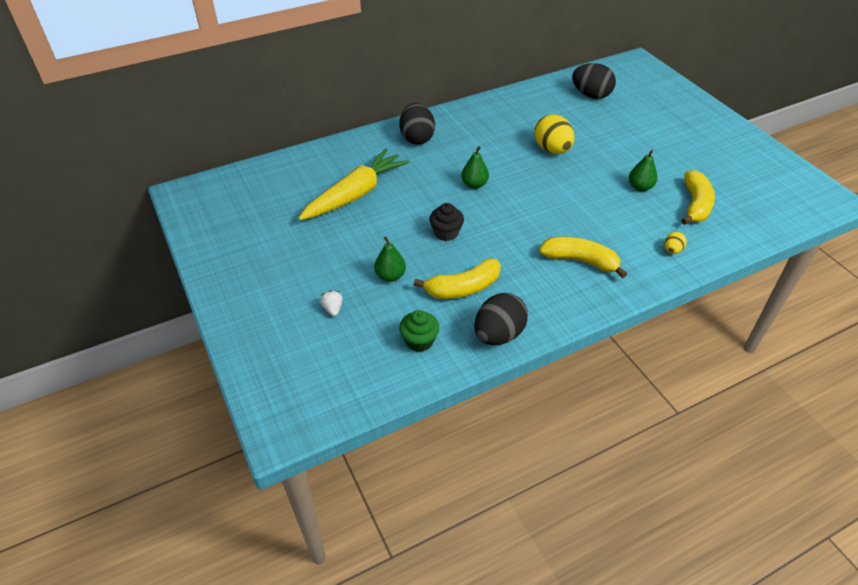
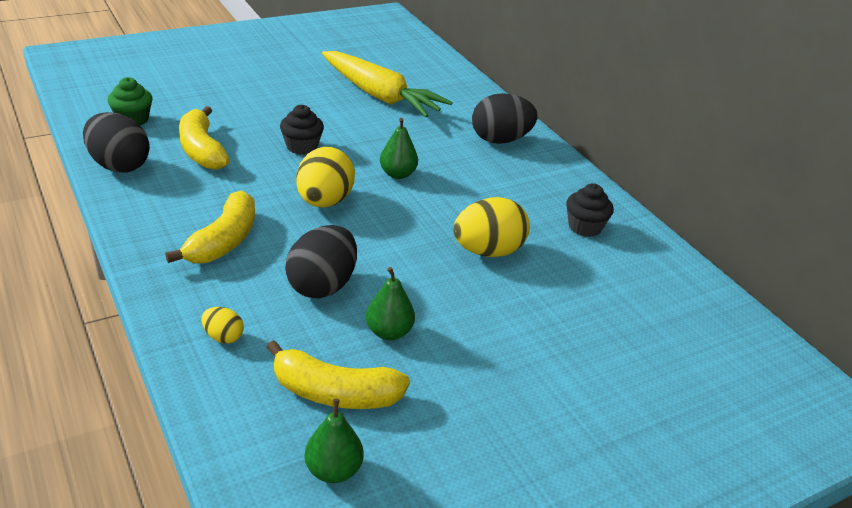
camera: 85 degrees right, 10 degrees down
white strawberry [320,290,343,316] -> none
green pear [374,236,406,282] -> green pear moved to [304,399,364,483]
black egg [572,63,616,99] -> black egg moved to [285,225,357,298]
none -> yellow egg [296,147,355,208]
none -> black cupcake [566,183,614,237]

